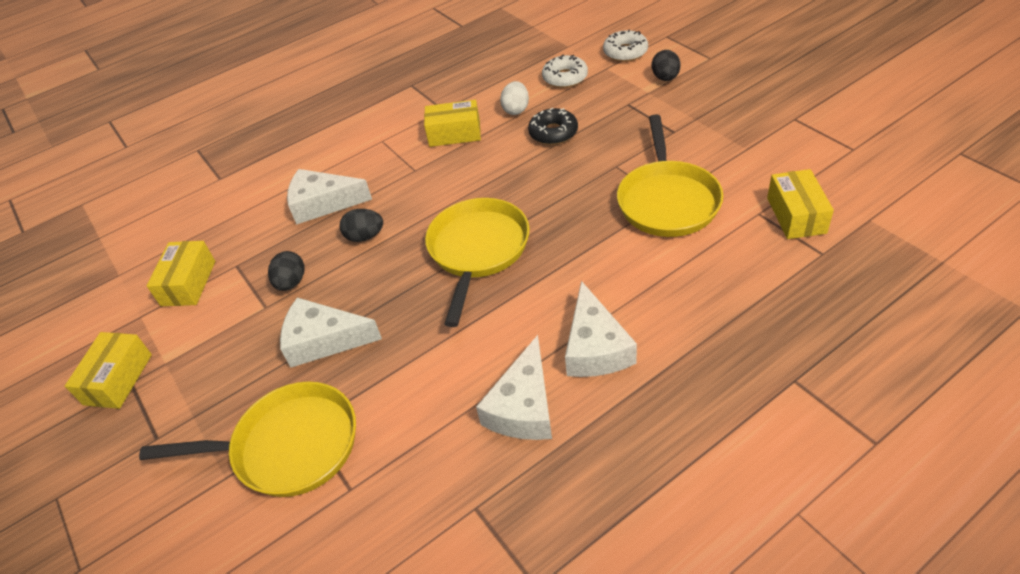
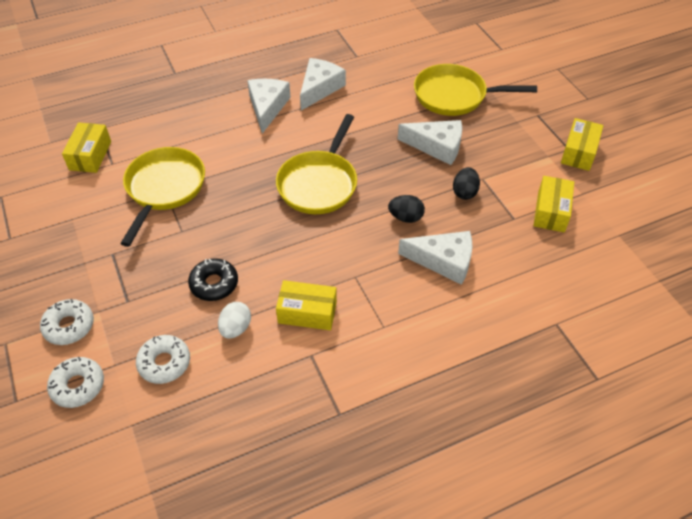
camera: 175 degrees left, 5 degrees up
black egg [652,50,680,81] -> white donut [40,299,94,345]

